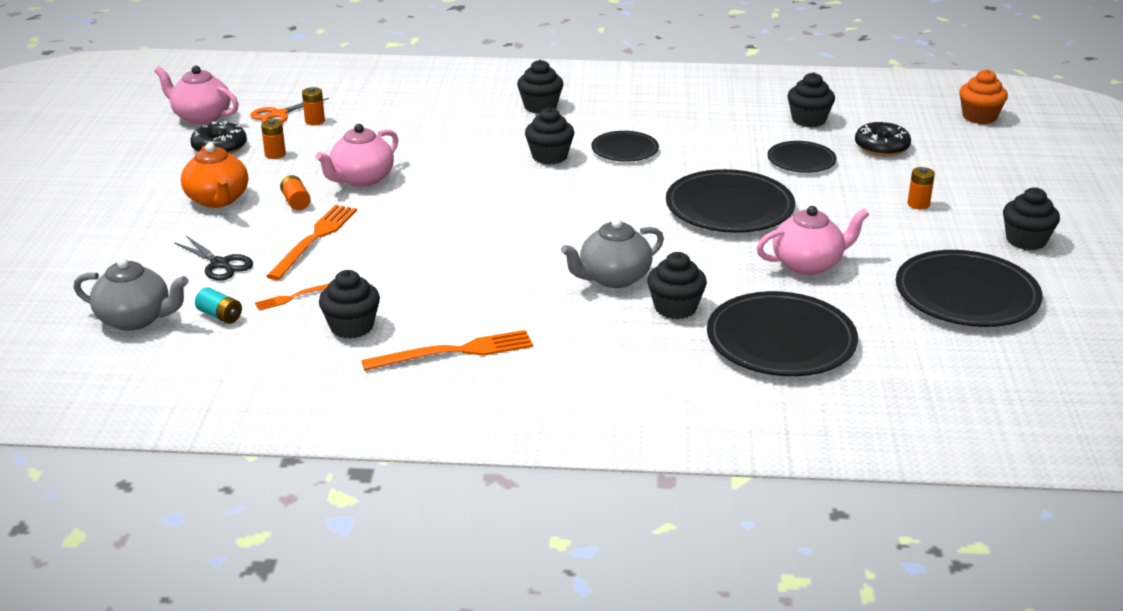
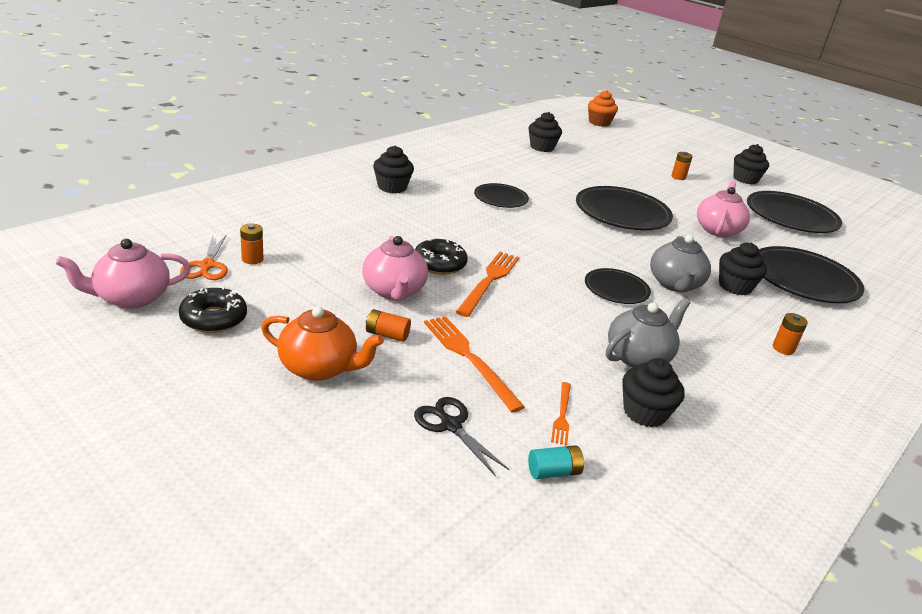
camera: 55 degrees left, 0 degrees up
grey teapot [73,258,189,331] -> grey teapot moved to [606,298,690,368]
black scissors [174,236,253,281] -> black scissors turned 120 degrees counterclockwise [414,397,510,477]
orange battery [261,119,286,159] -> orange battery moved to [772,313,808,355]
orange fork [361,330,533,371] -> orange fork moved to [456,252,519,317]
black cupcake [525,107,574,165] -> none
black plate [767,141,837,173] -> black plate moved to [585,268,651,304]
black donut [855,121,911,156] -> black donut moved to [415,238,468,275]

